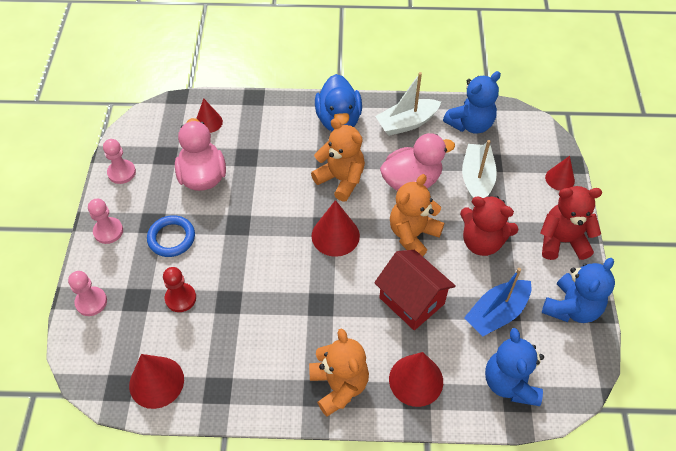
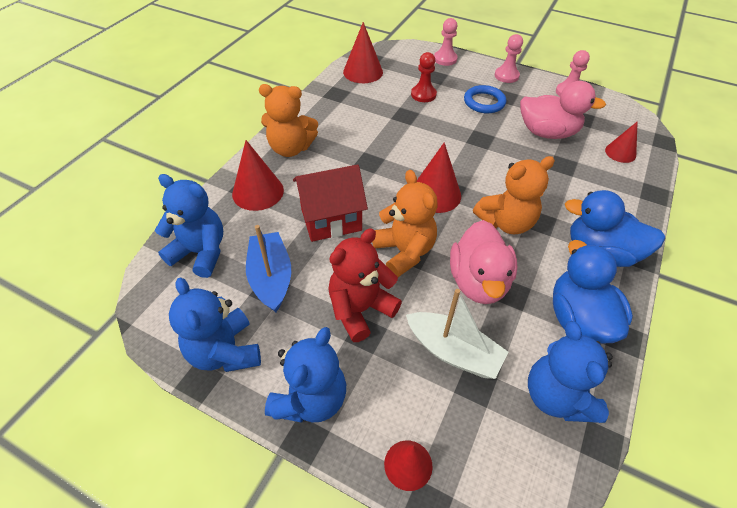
camera: 115 degrees right, 5 degrees down
white boat [375,72,441,136] -> blue duck [553,240,633,343]
red teddy bear [540,186,602,260] -> blue teddy bear [265,327,346,423]

